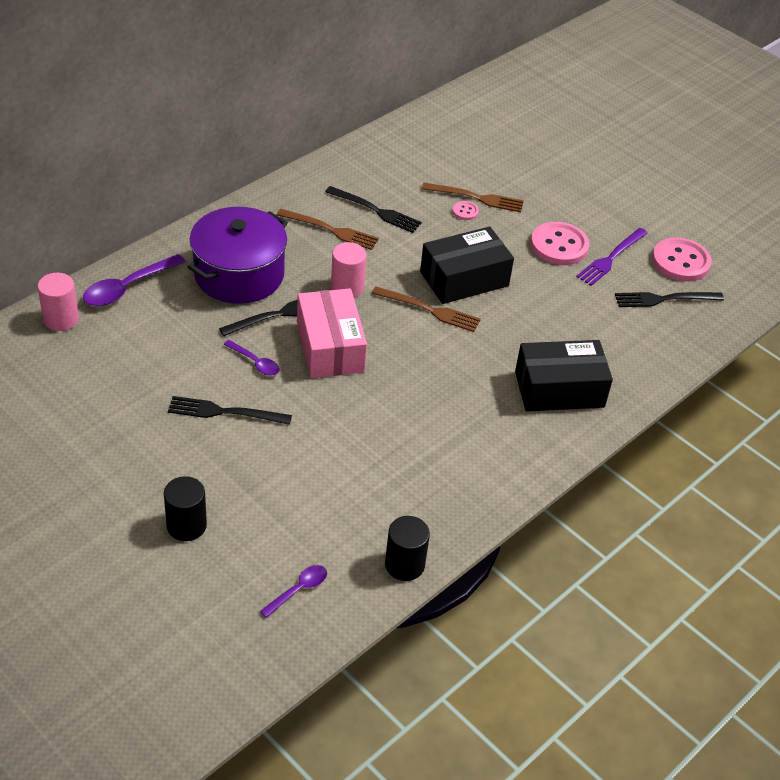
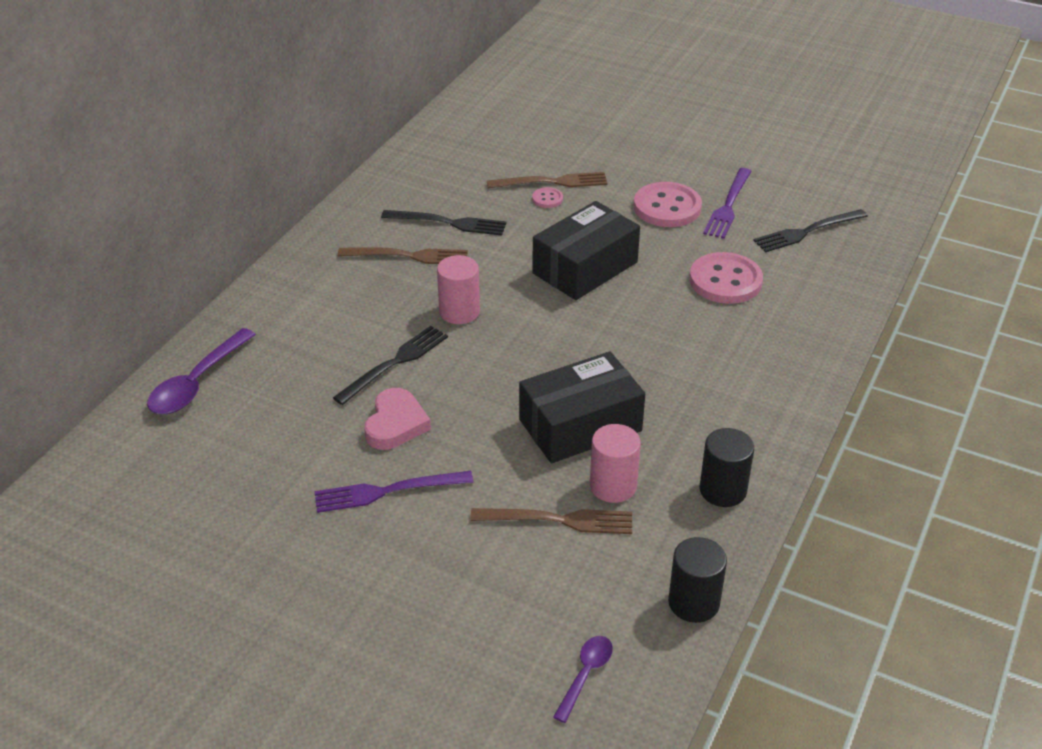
camera: 15 degrees left, 5 degrees down
pink cylinder [37,273,79,331] -> pink cylinder moved to [590,424,641,503]
black cylinder [164,476,207,541] -> black cylinder moved to [699,428,754,507]
black fork [168,396,292,425] -> purple fork [314,471,473,513]
purple pot [188,207,288,304] -> none
purple spoon [224,340,280,376] -> pink heart [364,388,431,450]
pink box [297,288,367,378] -> none
brown fork [372,286,481,332] -> brown fork moved to [470,508,632,534]
black box [515,340,613,411] -> black box moved to [519,351,645,463]
pink button [652,237,712,282] -> pink button moved to [689,252,763,304]

